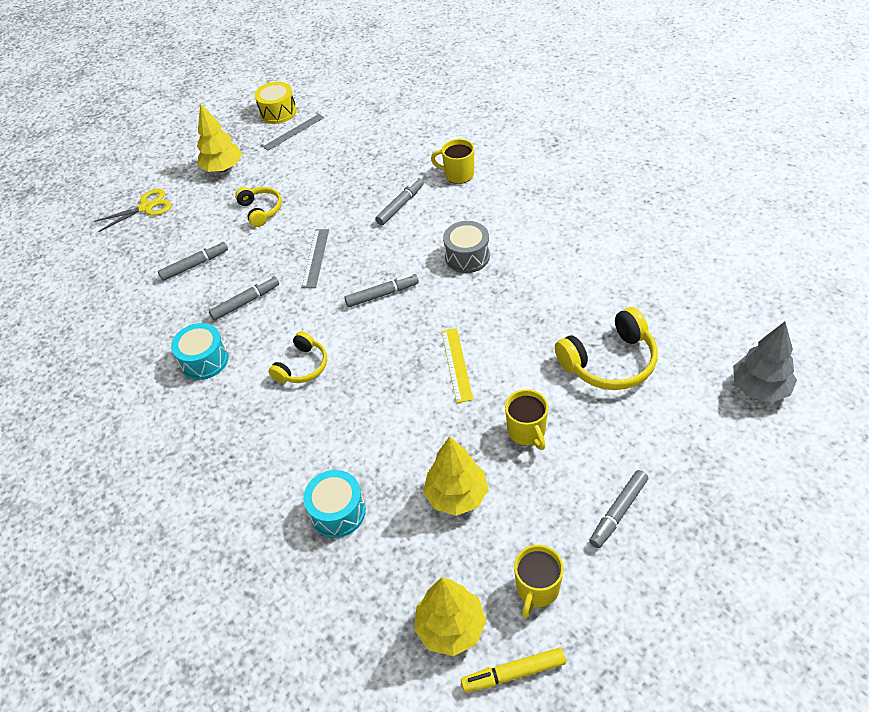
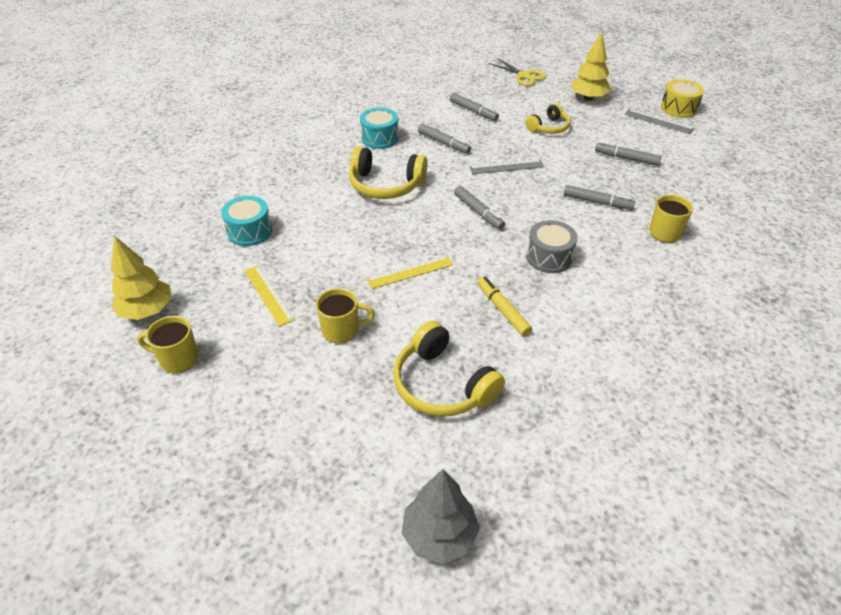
camera: 70 degrees right, 5 degrees down
yellow headphones [269,331,327,383] -> yellow headphones [349,146,427,199], size x1.62
yellow tree [423,436,488,516] -> yellow ruler [245,265,295,327]
yellow marker [461,647,566,693] -> yellow marker moved to [477,276,532,336]
yellow mug [505,389,548,450] -> yellow mug turned 150 degrees counterclockwise [316,288,375,344]
grey marker [589,470,648,548] -> grey marker moved to [595,141,662,166]

